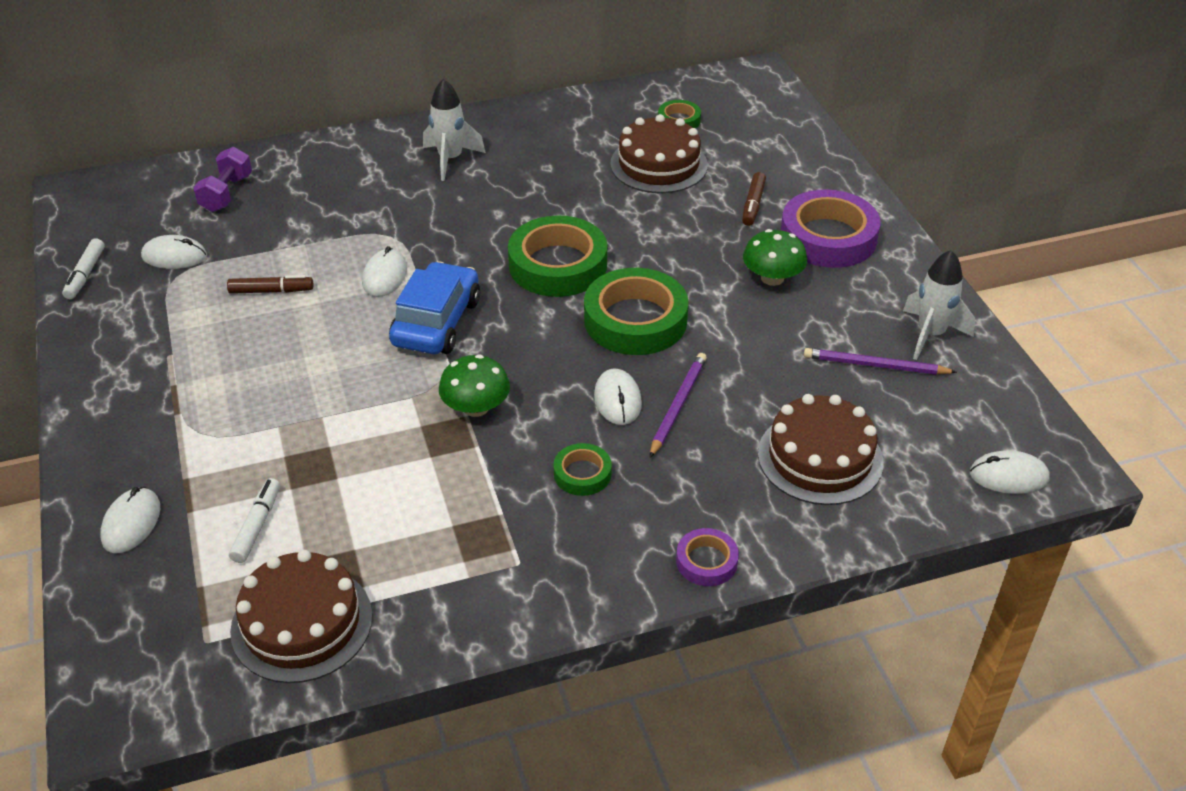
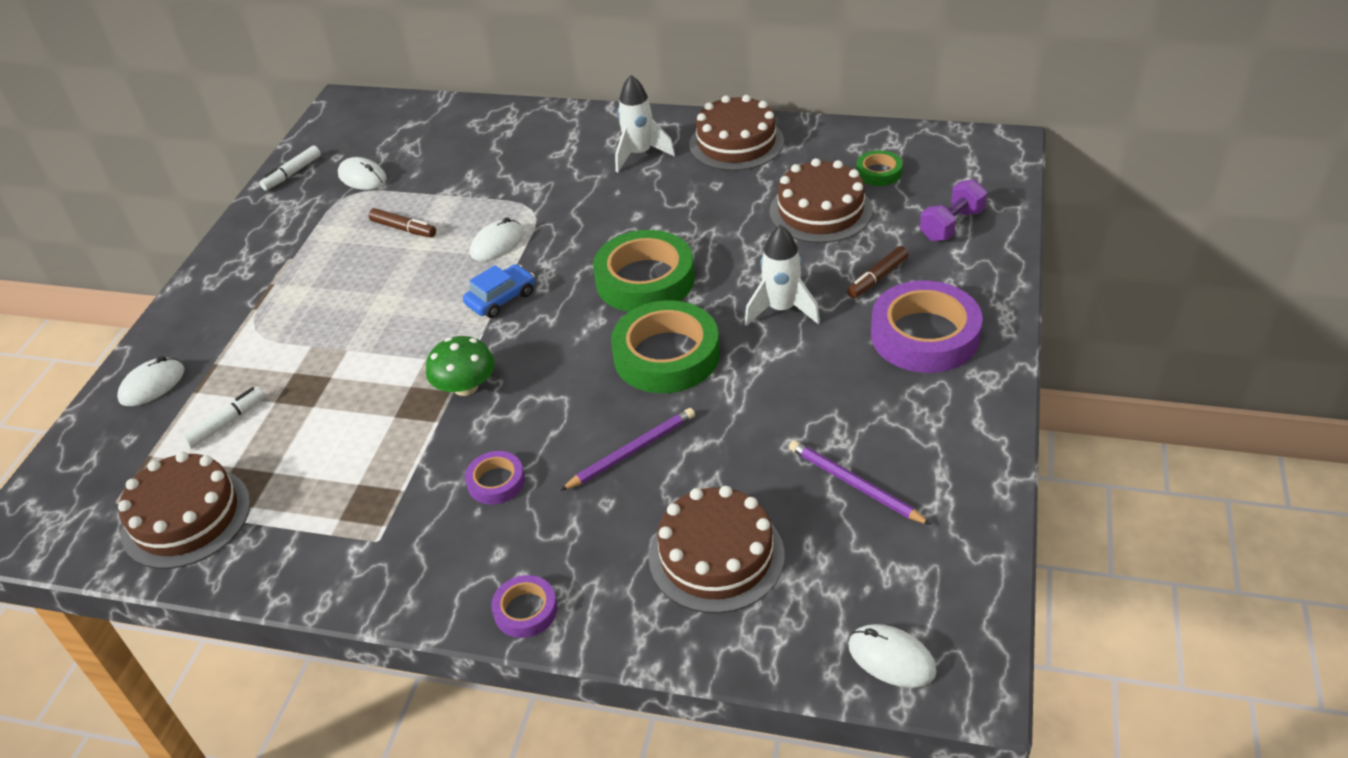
camera: 35 degrees right, 0 degrees up
purple dumbbell [193,147,252,212] -> purple dumbbell moved to [920,179,987,241]
blue car [389,261,480,354] -> blue car [463,264,535,318], size x0.62
green tape [554,443,612,496] -> purple tape [465,451,525,504]
white mouse [594,369,642,425] -> none
green mushroom [743,229,807,286] -> none
white rocket [903,250,975,360] -> white rocket moved to [744,225,820,326]
none -> brown cake [689,95,784,171]

